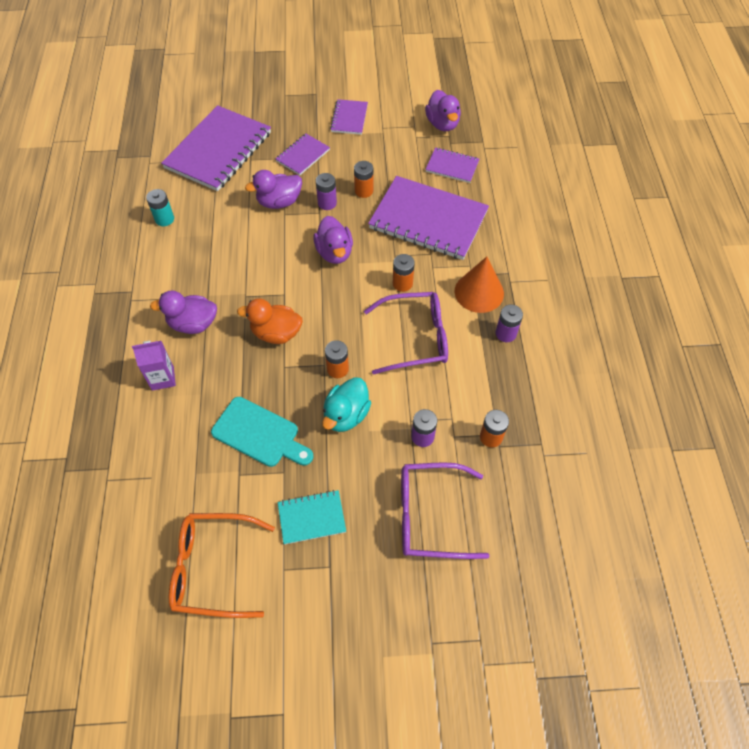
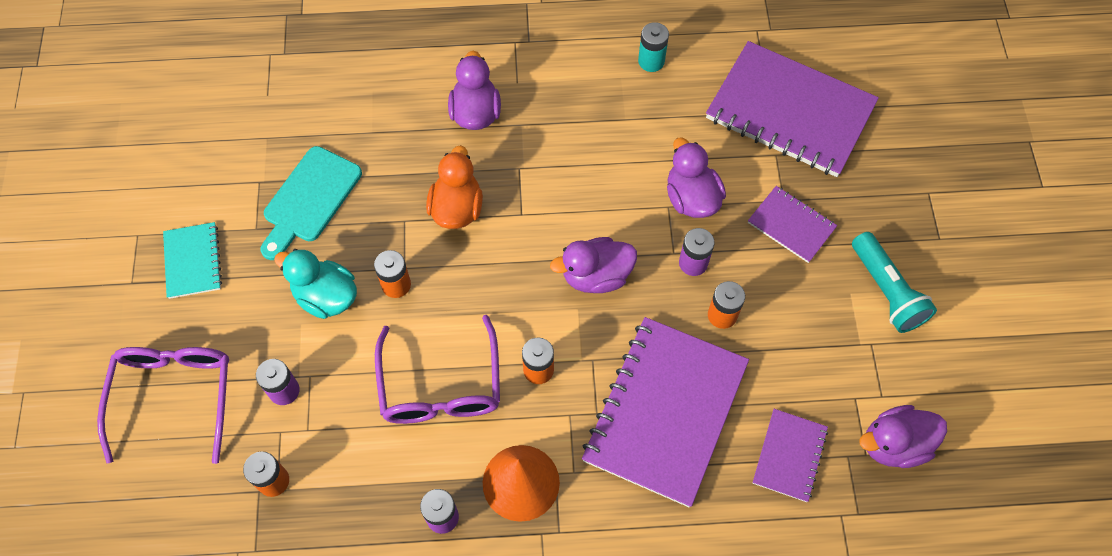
camera: 90 degrees right, 5 degrees up
purple carton [132,341,176,391] -> none
orange glasses [169,513,275,618] -> none
purple notebook [330,99,368,135] -> turquoise flashlight [852,232,937,333]

